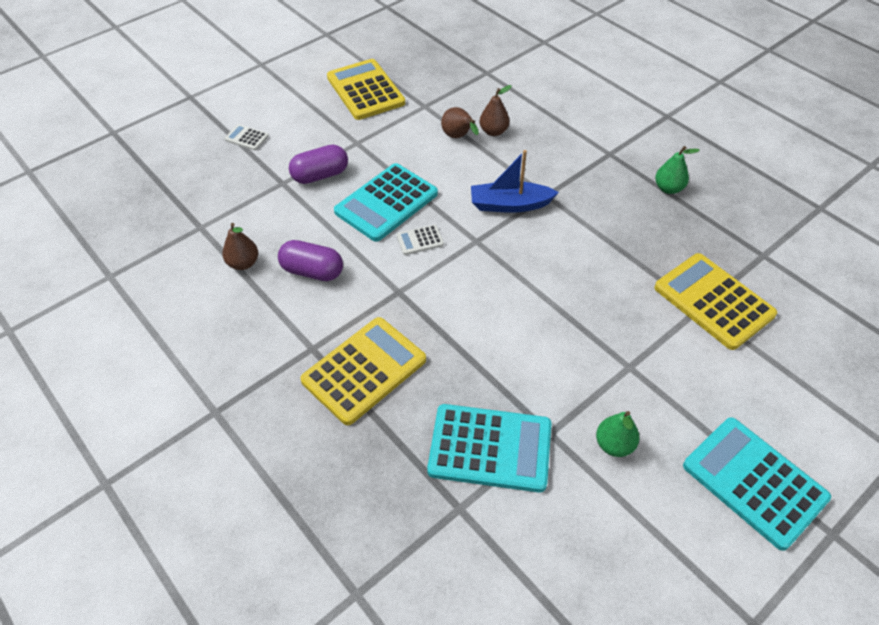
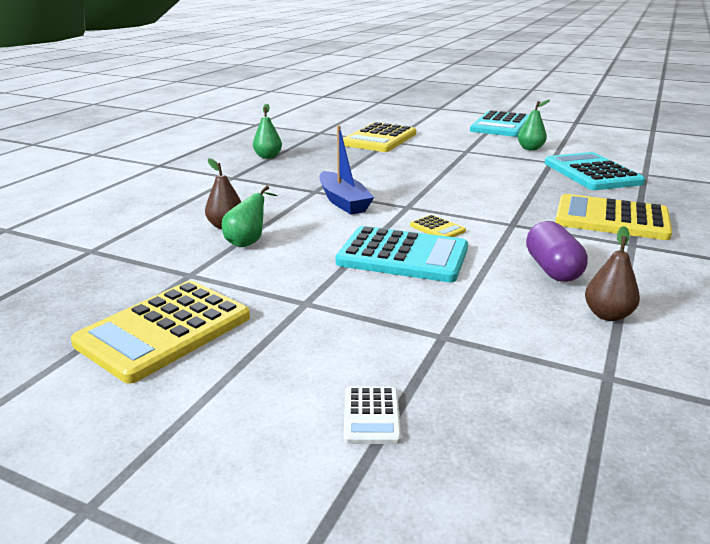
camera: 115 degrees left, 25 degrees down
purple capsule [289,145,348,184] -> none
white calculator [397,225,444,255] -> yellow calculator [410,215,466,237]
brown pear [441,107,479,138] -> green pear [222,185,278,247]

